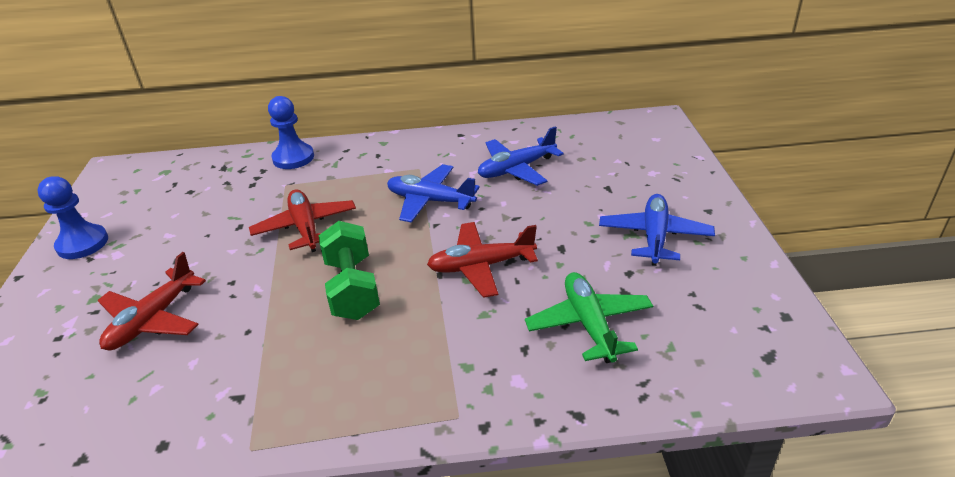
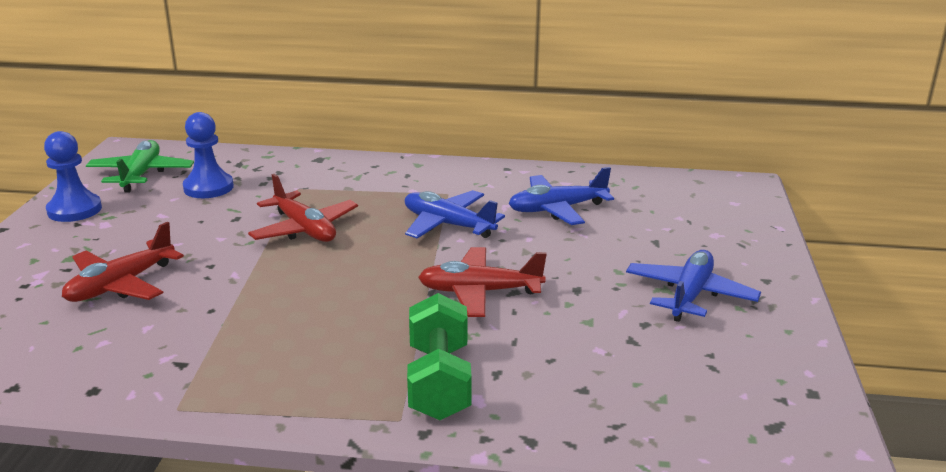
camera: 10 degrees right, 10 degrees down
red plane [249,189,356,252] -> red plane turned 150 degrees clockwise [248,174,358,242]
blue pawn [268,96,314,169] -> blue pawn moved to [183,112,234,198]
green dumbbell [318,221,380,320] -> green dumbbell moved to [407,293,472,420]
green plane [525,272,653,363] -> green plane moved to [86,140,194,193]

